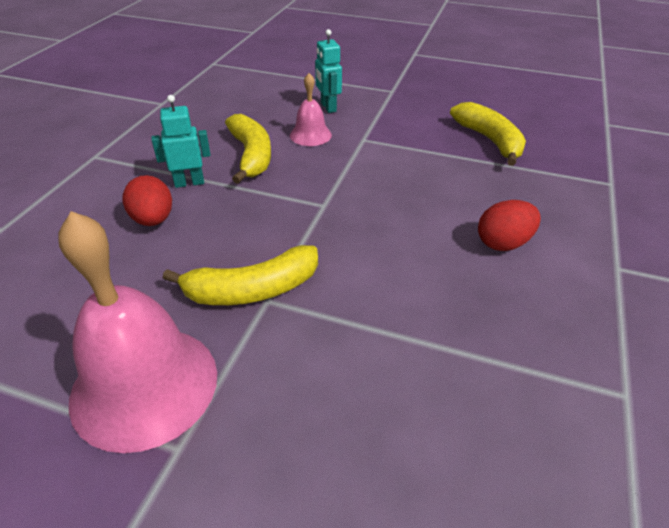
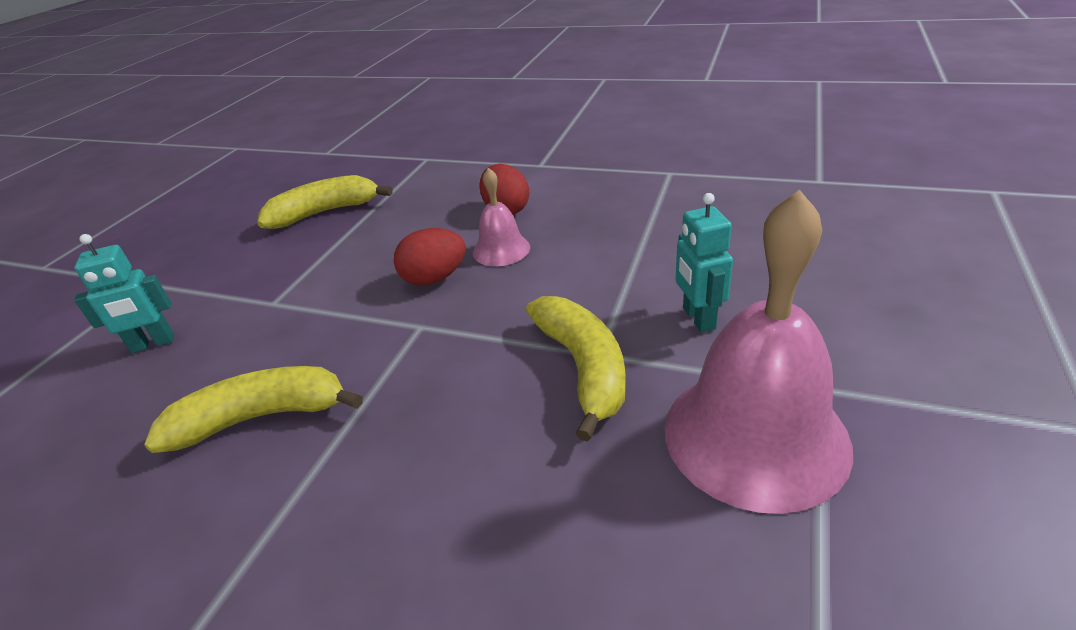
camera: 85 degrees left, 5 degrees down
red egg [123,175,172,226] -> red egg moved to [394,228,466,286]
turquoise robot [152,95,211,188] -> turquoise robot moved to [676,193,733,333]
pink bell [290,73,332,146] -> pink bell moved to [473,168,530,266]

